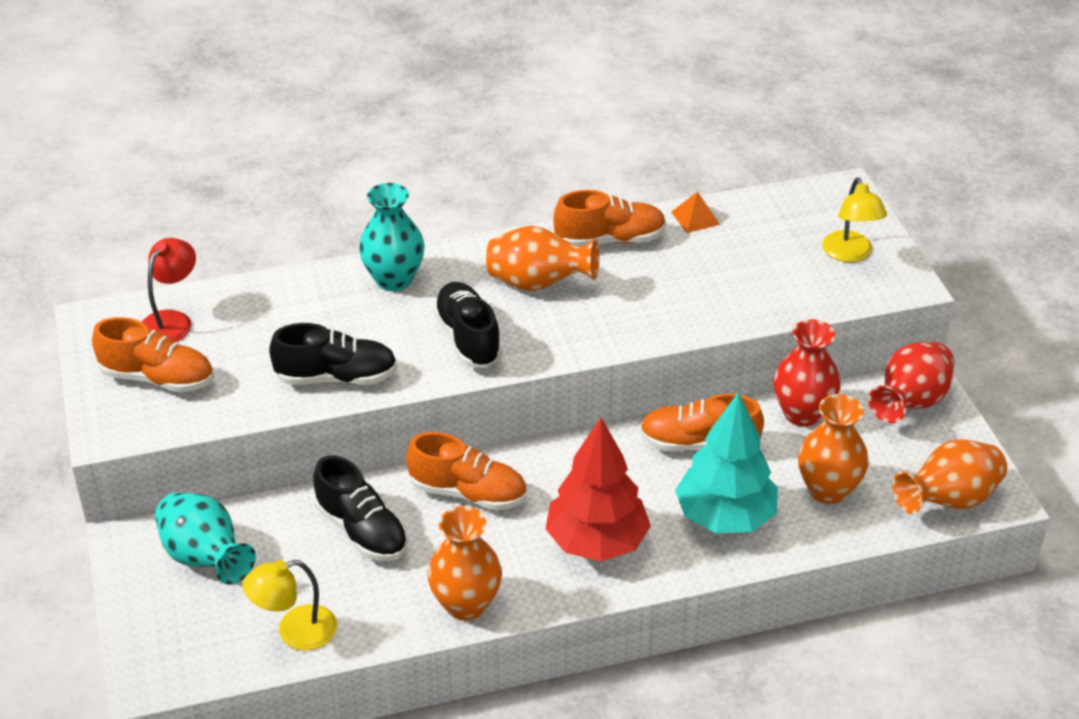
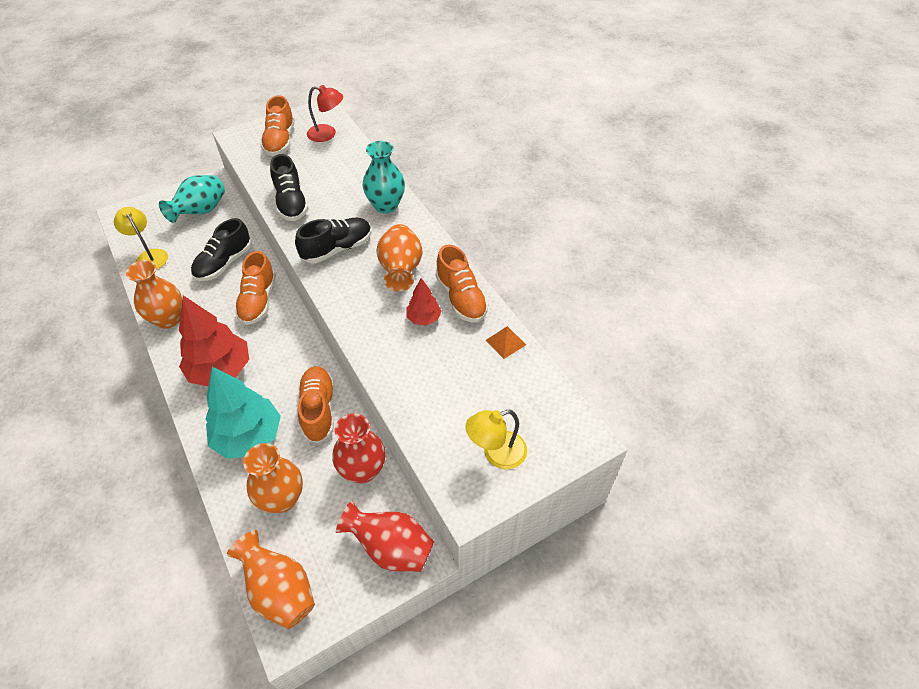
camera: 75 degrees right, 10 degrees up
none -> red tree [406,278,442,325]

